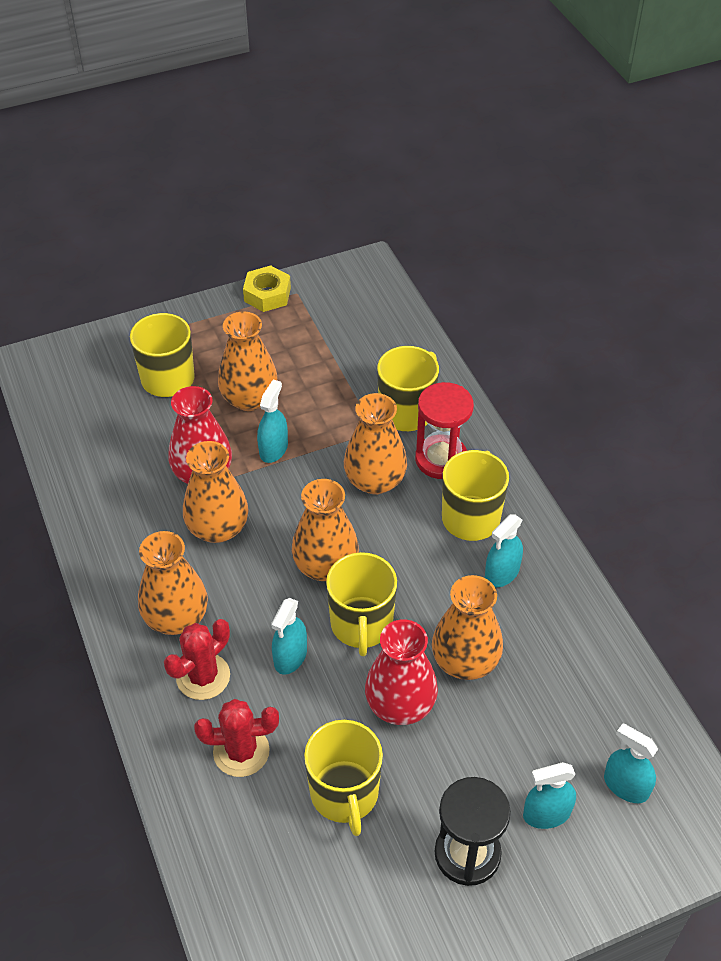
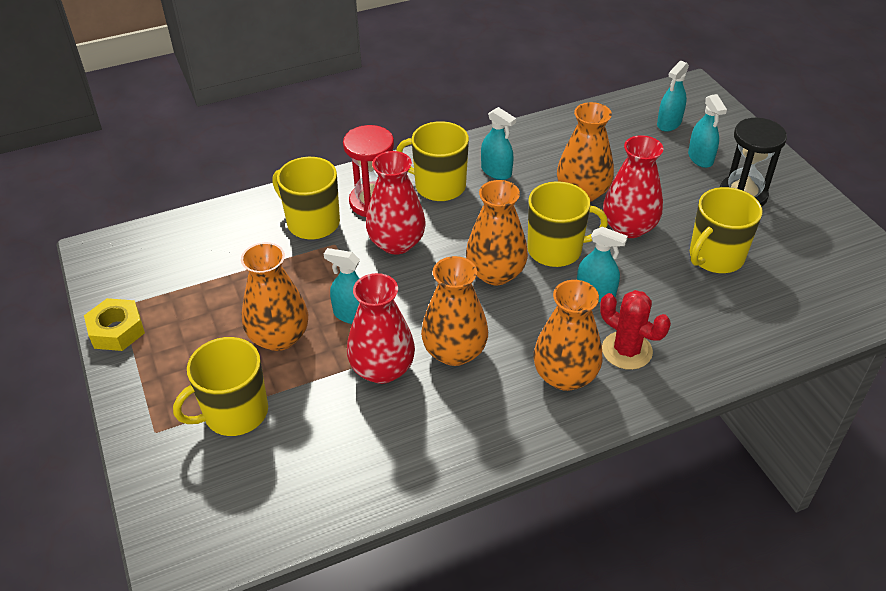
camera: 90 degrees left, 5 degrees down
red cactus [194,699,279,777] -> none
yellow mug [304,720,383,836] -> yellow mug turned 150 degrees clockwise [690,187,763,273]
orange vase [344,393,407,494] -> red vase [366,151,426,255]

